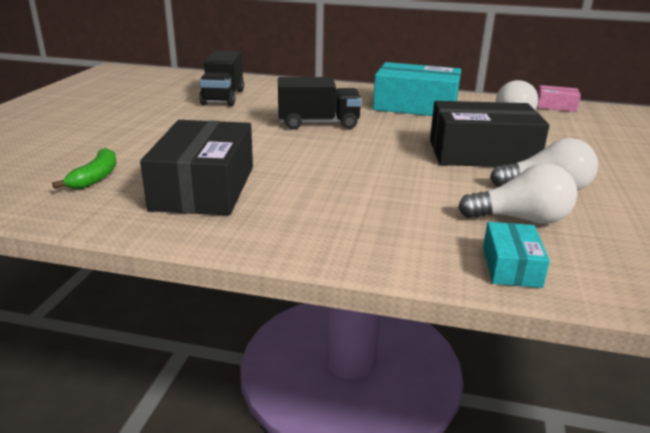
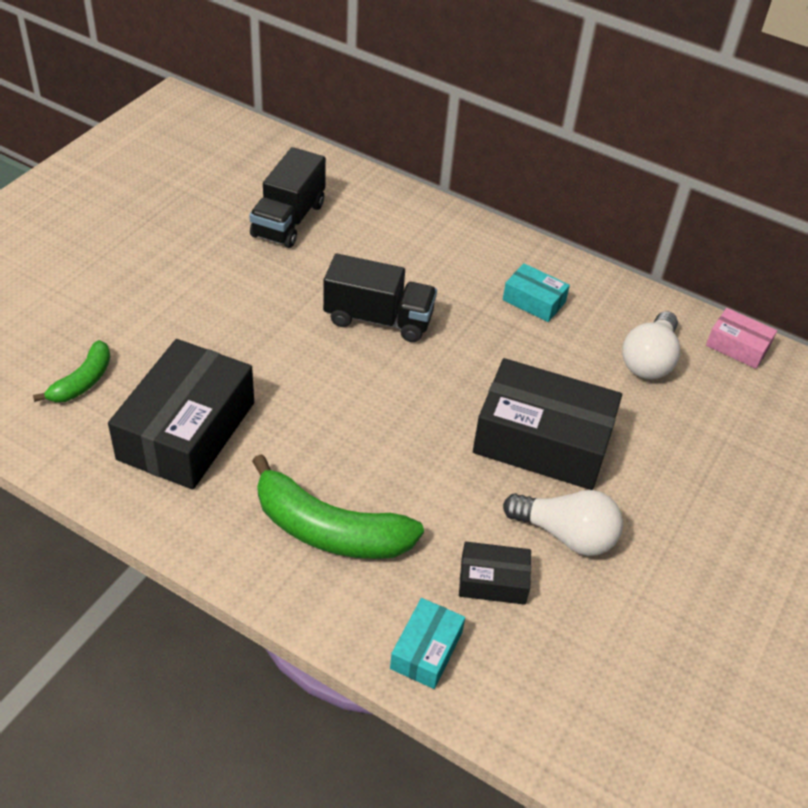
camera: 15 degrees right, 20 degrees up
turquoise box [373,62,461,116] -> turquoise box [503,263,570,322], size x0.49
white light bulb [458,163,577,224] -> black box [459,542,531,605]
none -> green banana [252,454,424,559]

